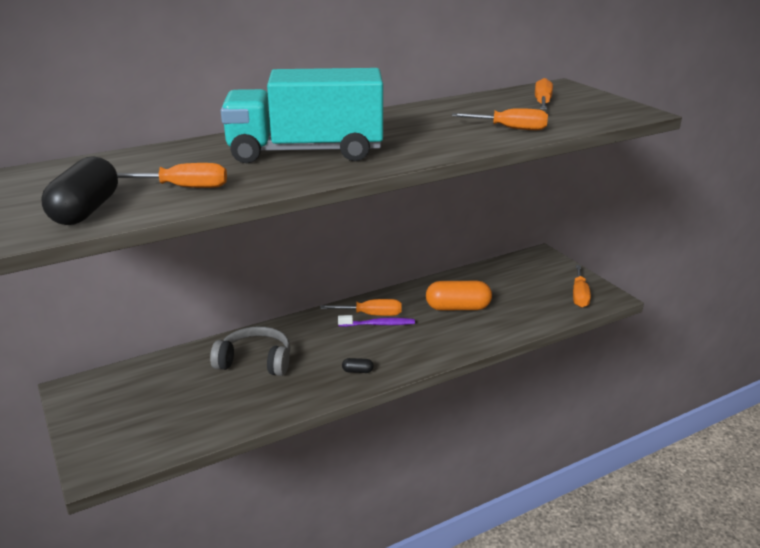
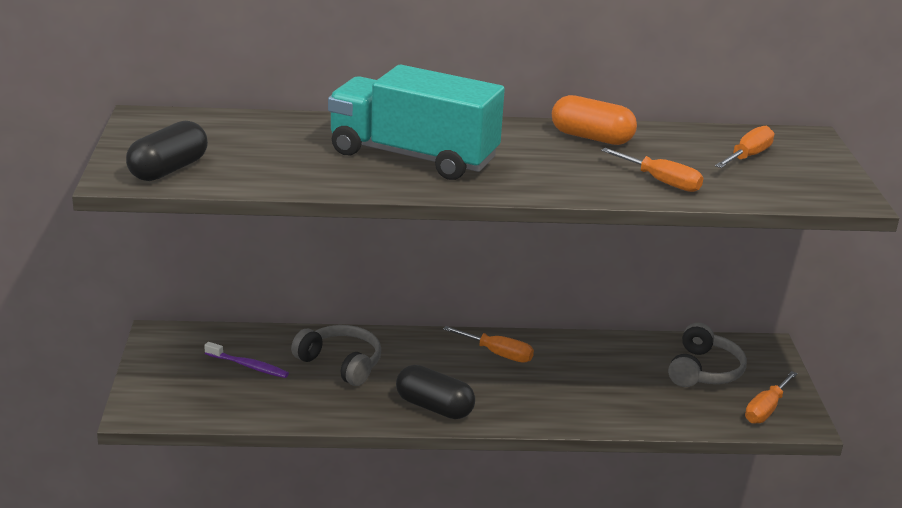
camera: 25 degrees right, 0 degrees up
orange screwdriver [117,163,227,188] -> none
purple toothbrush [338,315,415,327] -> purple toothbrush moved to [204,342,289,378]
black capsule [342,358,374,373] -> black capsule [396,365,475,419], size x2.37
orange capsule [426,281,492,311] -> orange capsule moved to [552,95,637,145]
none -> grey headphones [668,323,747,387]

